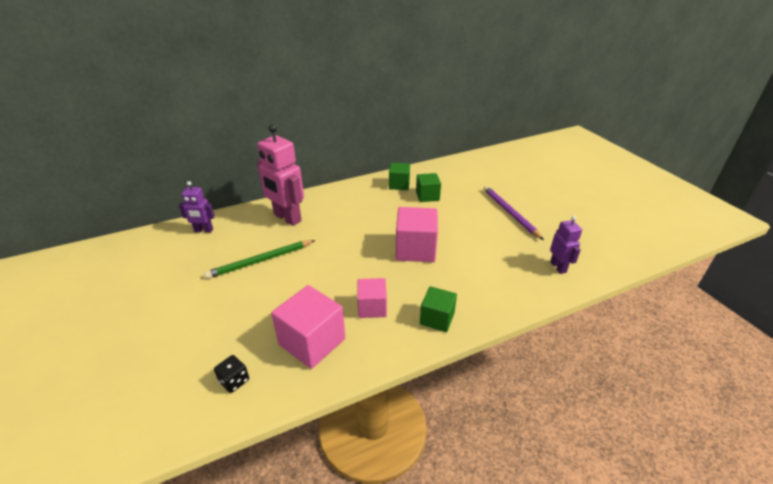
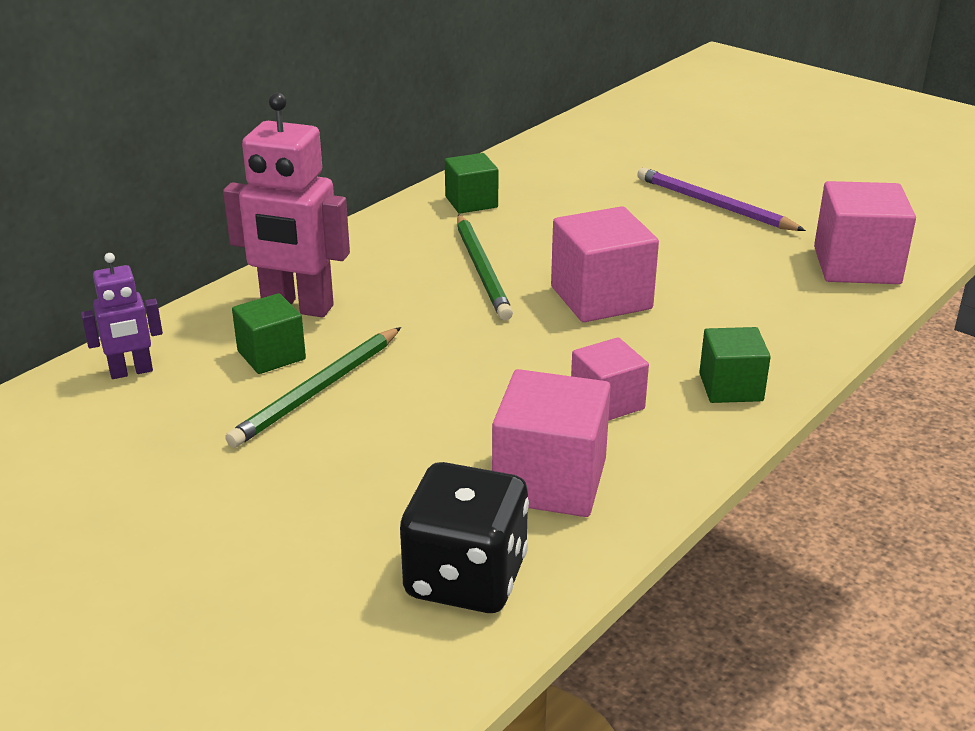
camera: 25 degrees left, 5 degrees down
black dice [214,355,249,393] -> black dice [400,462,529,613], size x2.15
green cube [416,173,441,202] -> green cube moved to [232,293,306,374]
purple robot [550,216,582,274] -> pink cube [814,181,916,284]
none -> green pencil [457,214,513,320]

